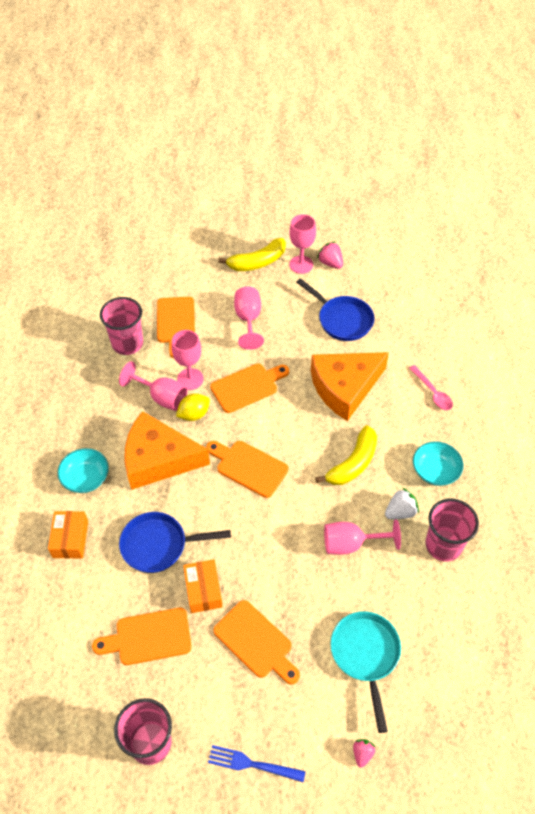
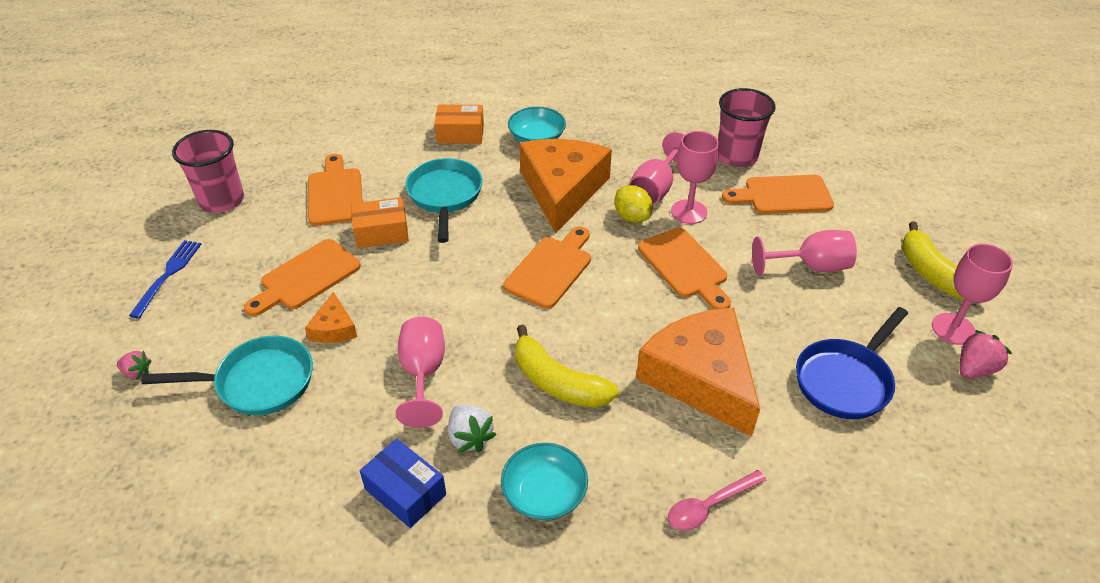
camera: 90 degrees right, 10 degrees down
blue pan [119,512,231,573] -> turquoise pan [405,158,483,243]
pink cup [425,499,479,562] -> blue box [360,439,446,528]
none -> orange cheese [305,292,357,343]

